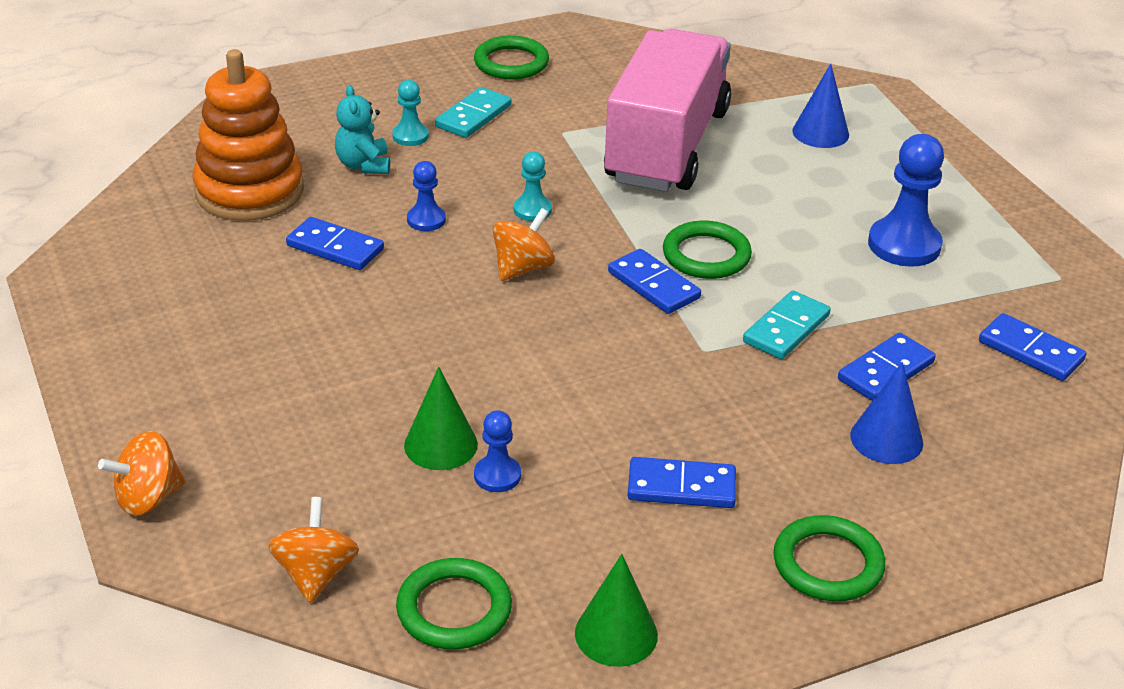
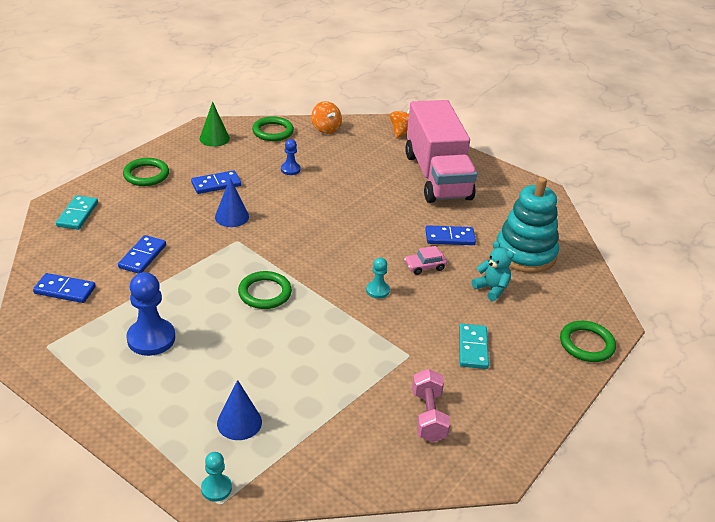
camera: 150 degrees right, 0 degrees up
orange stacking toy [193,49,304,221] -> turquoise stacking toy [497,177,559,273]
turquoise pawn [392,80,429,146] -> turquoise pawn moved to [201,452,232,502]
green cone [404,367,478,470] -> none
blue pawn [407,161,446,231] -> pink car [404,246,447,275]
green ring [474,36,549,79] -> green ring moved to [560,321,616,362]
orange spinning top [492,208,555,281] -> none
pink truck [604,29,731,192] -> pink truck moved to [405,100,477,203]
blue domino [608,249,701,314] -> none
turquoise domino [743,290,831,359] -> turquoise domino moved to [56,195,98,230]
blue cone [850,362,923,464] -> blue cone moved to [215,178,249,227]
none -> pink dumbbell [412,369,450,442]

